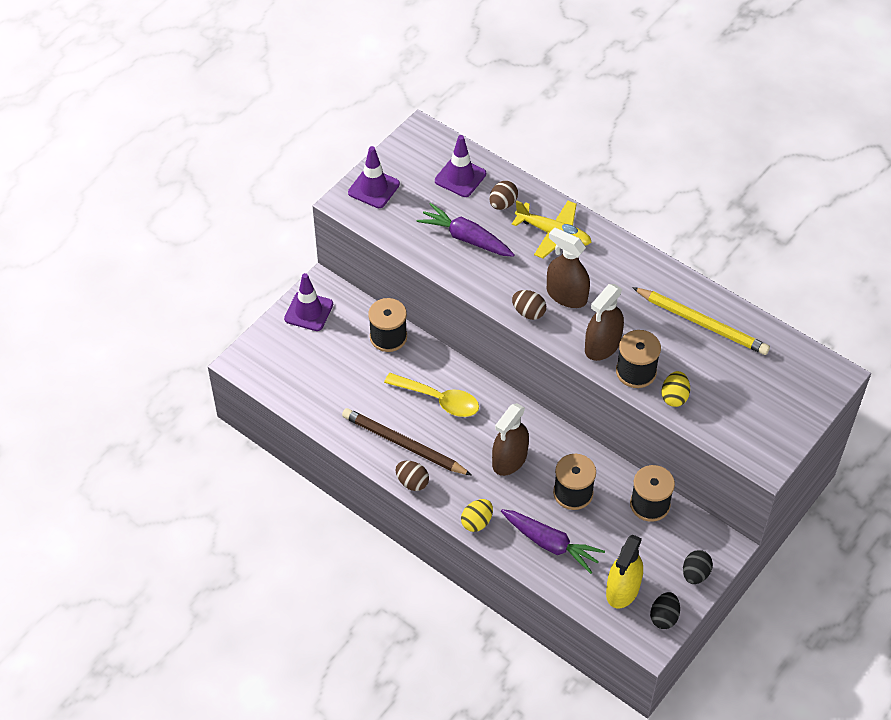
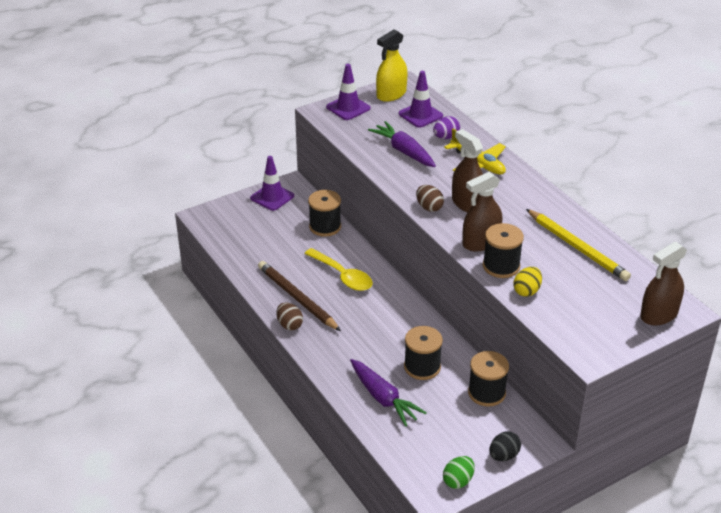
camera: 20 degrees right, 15 degrees down
yellow egg [461,499,493,532] -> none
brown egg [490,180,518,210] -> purple egg [433,116,460,139]
brown spray bottle [492,403,529,476] -> brown spray bottle moved to [640,242,687,325]
yellow spray bottle [606,535,643,608] -> yellow spray bottle moved to [376,29,407,102]
black egg [650,592,680,629] -> green egg [443,456,475,489]

